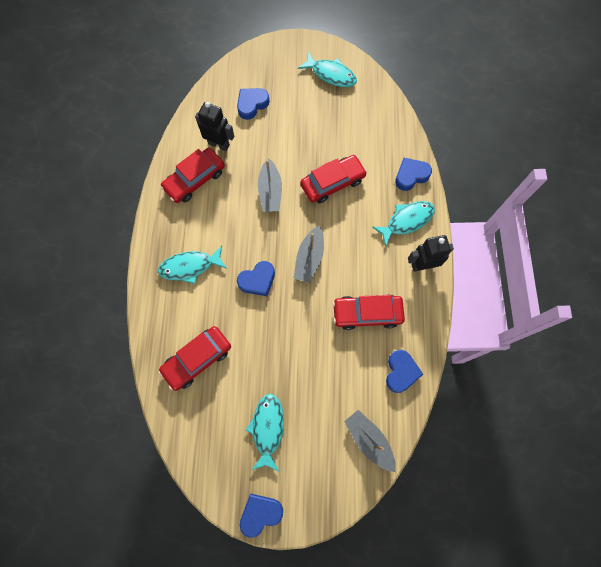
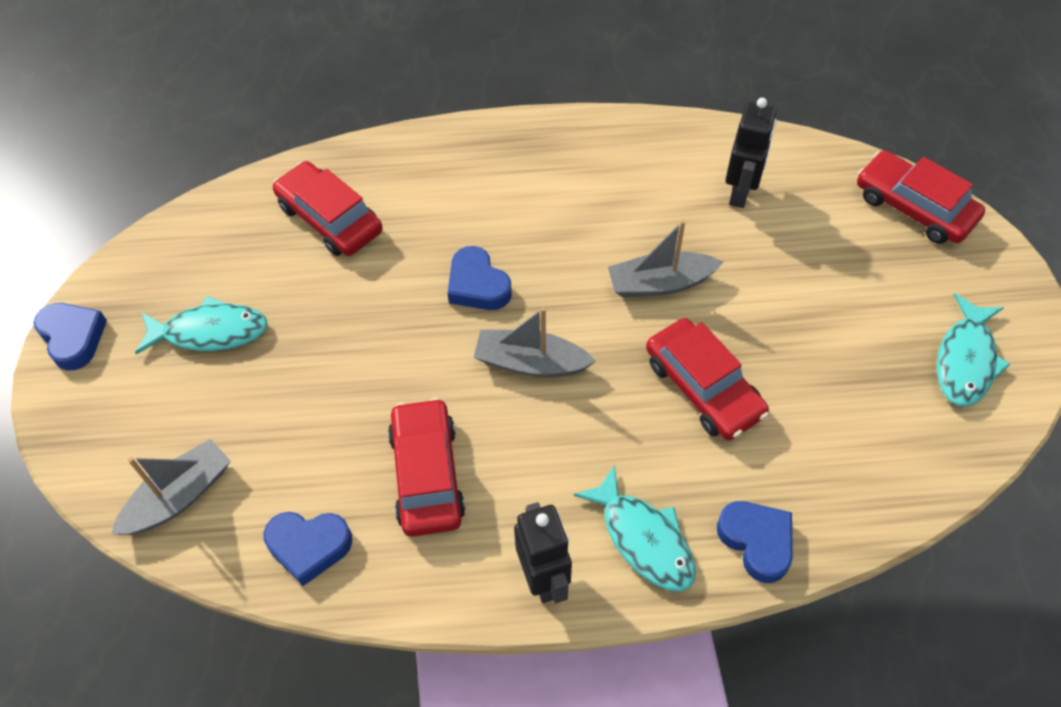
camera: 85 degrees right, 15 degrees down
turquoise fish [158,246,227,284] -> none
red car [160,148,225,203] -> red car moved to [857,150,985,244]
blue heart [237,88,270,120] -> none

